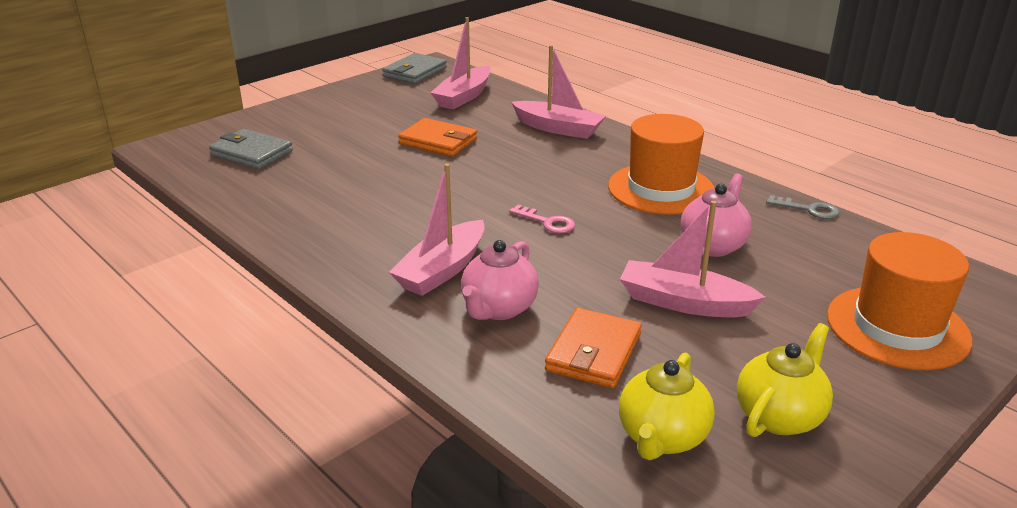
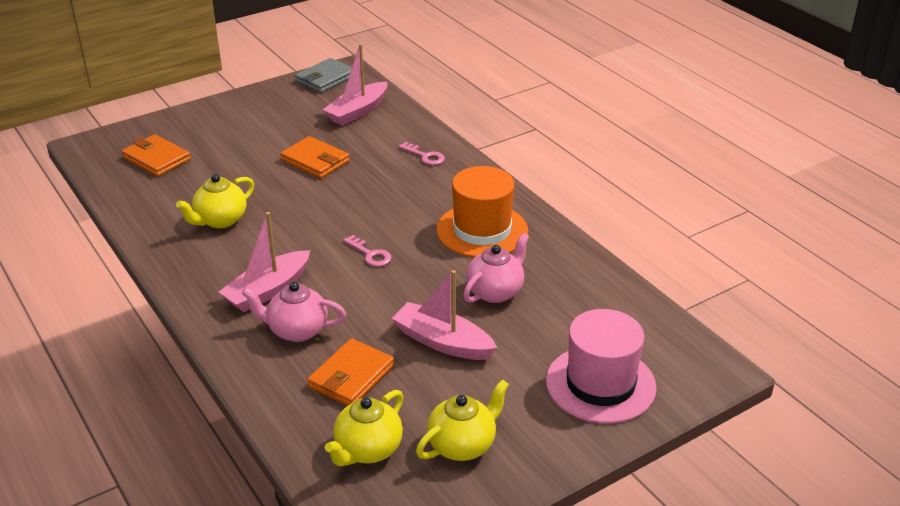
camera: 10 degrees right, 5 degrees up
grey wallet [209,129,293,169] -> orange wallet [122,134,191,177]
pink teapot [461,240,539,320] -> pink teapot turned 60 degrees clockwise [242,282,346,342]
pink boat [511,45,606,139] -> pink key [399,142,445,165]
grey key [766,195,840,219] -> none
orange hat [827,232,973,370] -> pink hat [546,309,657,424]
none -> yellow teapot [176,174,254,228]

